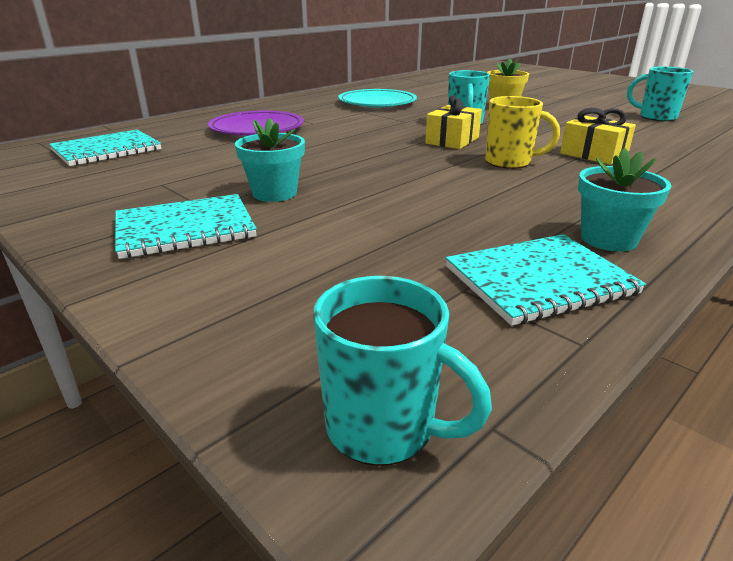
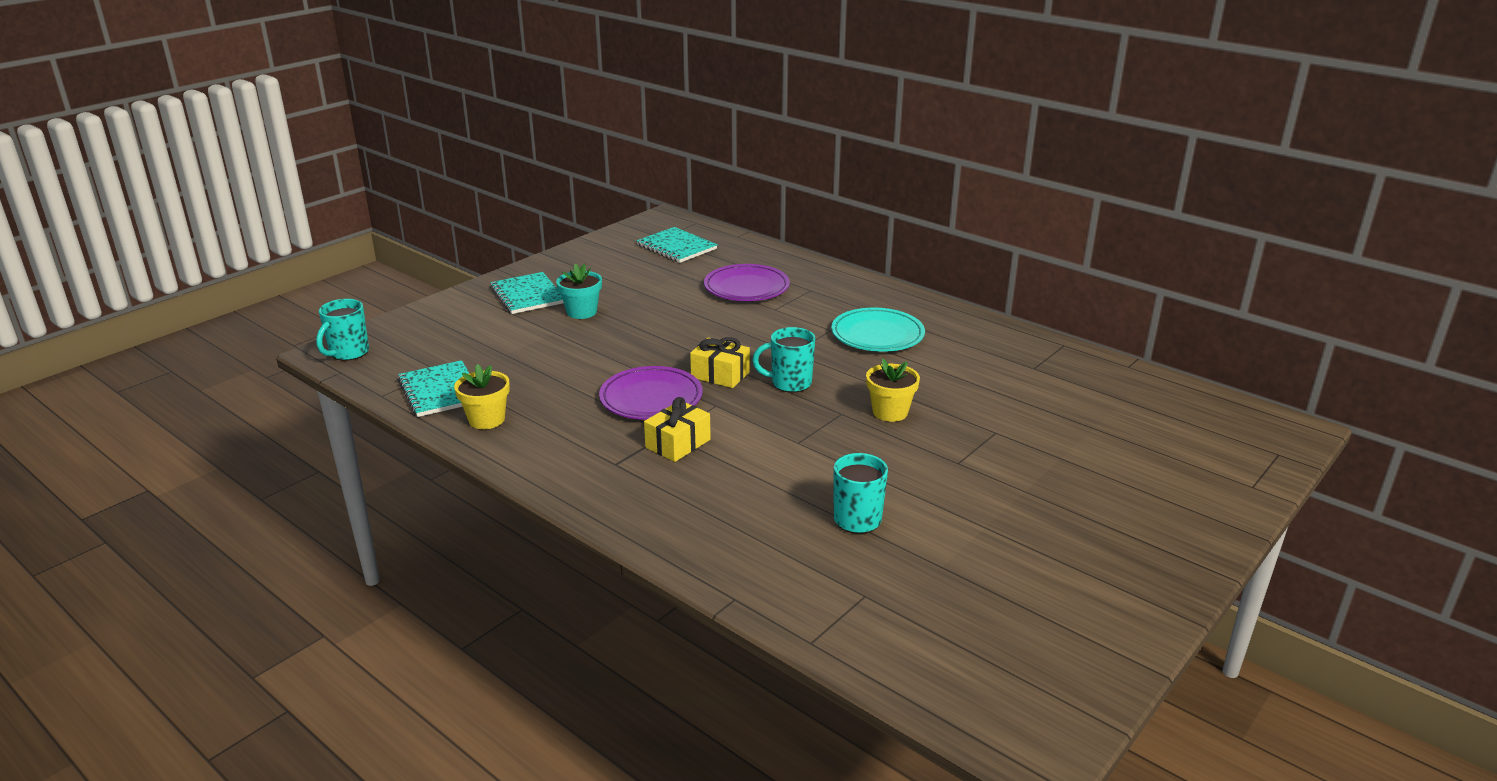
camera: 85 degrees right, 0 degrees up
yellow mug [485,96,560,169] -> purple plate [599,366,703,420]
turquoise flower pot [578,148,671,252] -> yellow flower pot [454,364,510,429]

